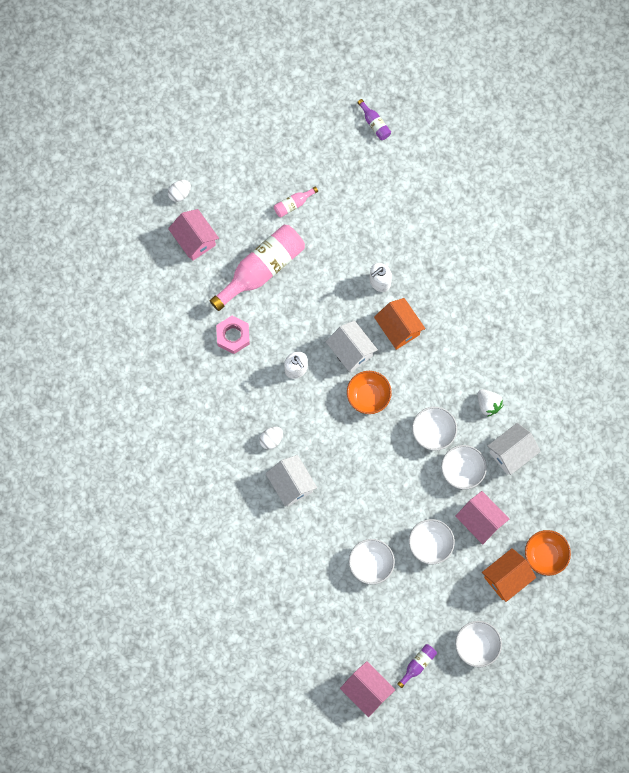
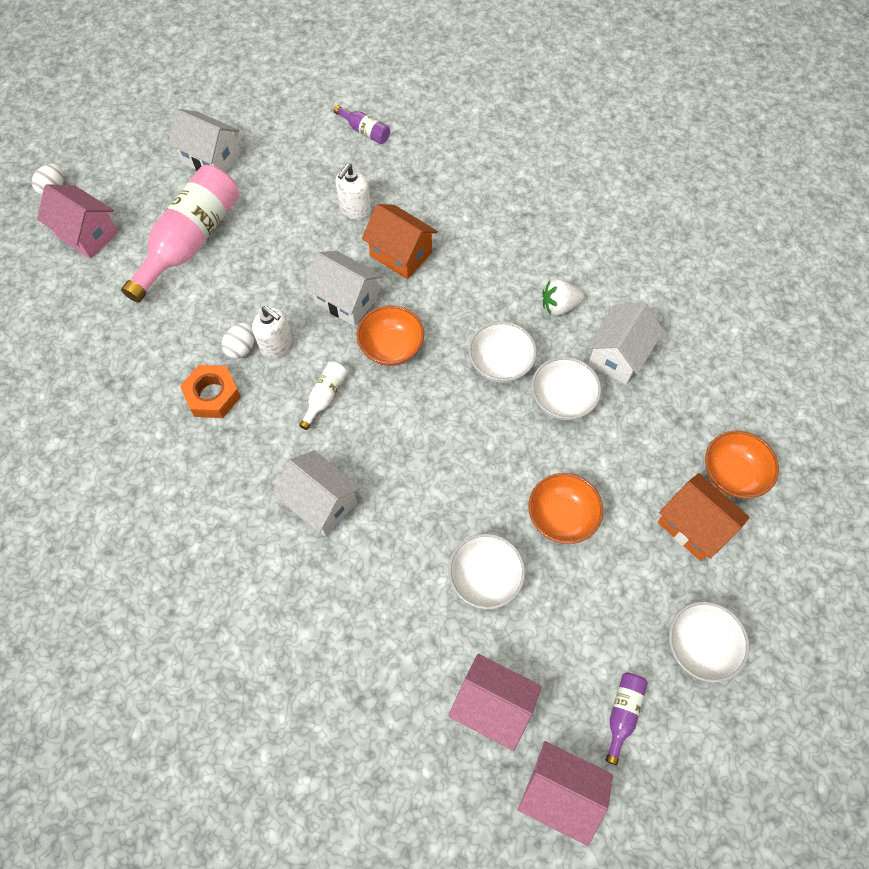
camera: 20 degrees left, 10 degrees down
pink nut [216,316,250,354] -> none
white egg [259,427,283,449] -> white egg moved to [222,323,255,359]
pink bottle [274,186,318,217] -> white house [168,109,240,172]
purple bottle [357,99,391,140] -> purple bottle moved to [334,105,390,144]
white bowl [409,519,455,564] -> orange bowl [529,473,603,544]
pink house [455,491,509,544] -> pink house moved to [448,654,542,751]
white strawberry [478,389,503,417] -> white strawberry turned 135 degrees clockwise [542,279,584,316]
orange house [482,548,536,602] -> orange house turned 75 degrees counterclockwise [658,473,750,561]
none -> orange nut [180,365,241,418]
none -> white bottle [299,361,347,430]

